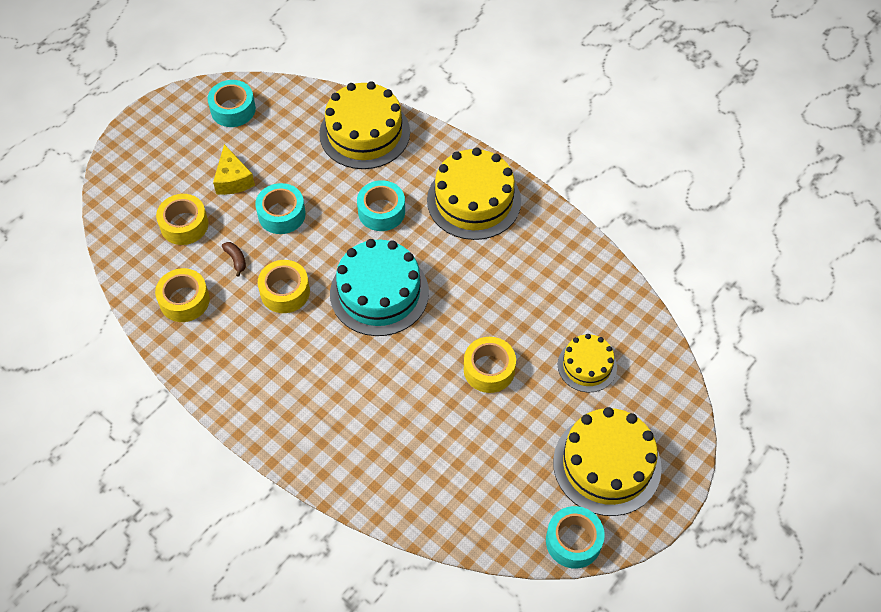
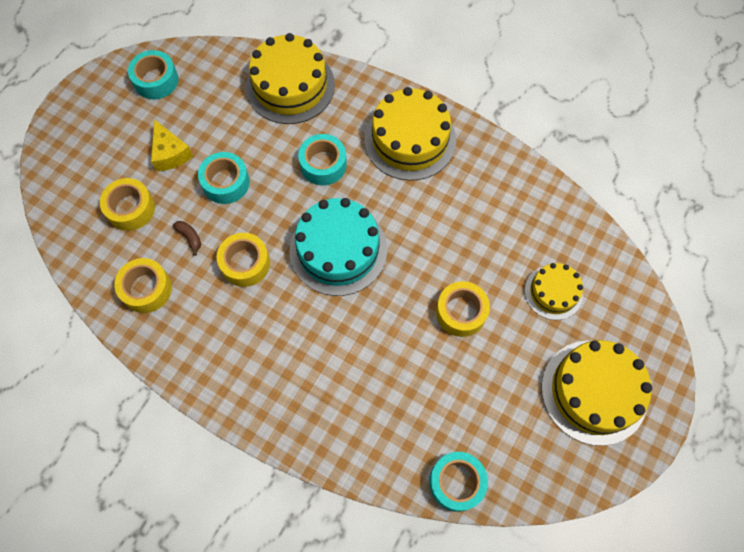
camera: 10 degrees left, 10 degrees up
turquoise tape [546,506,605,569] -> turquoise tape moved to [429,452,488,512]

